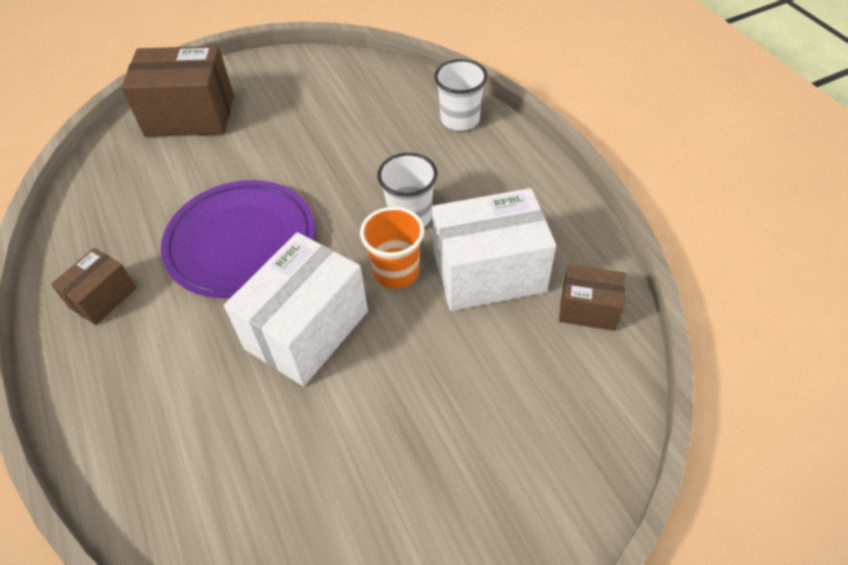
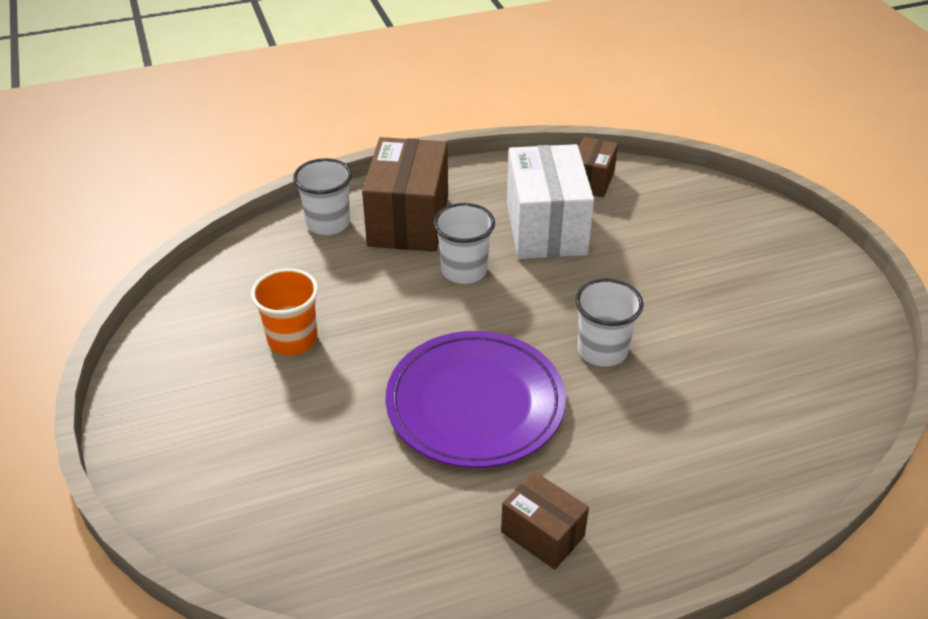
camera: 85 degrees left, 10 degrees down
brown box [121,46,234,137] -> brown box moved to [362,137,448,252]
white box [224,232,368,386] -> white cup [575,279,644,367]
orange cup [360,207,425,289] -> orange cup moved to [251,268,318,355]

